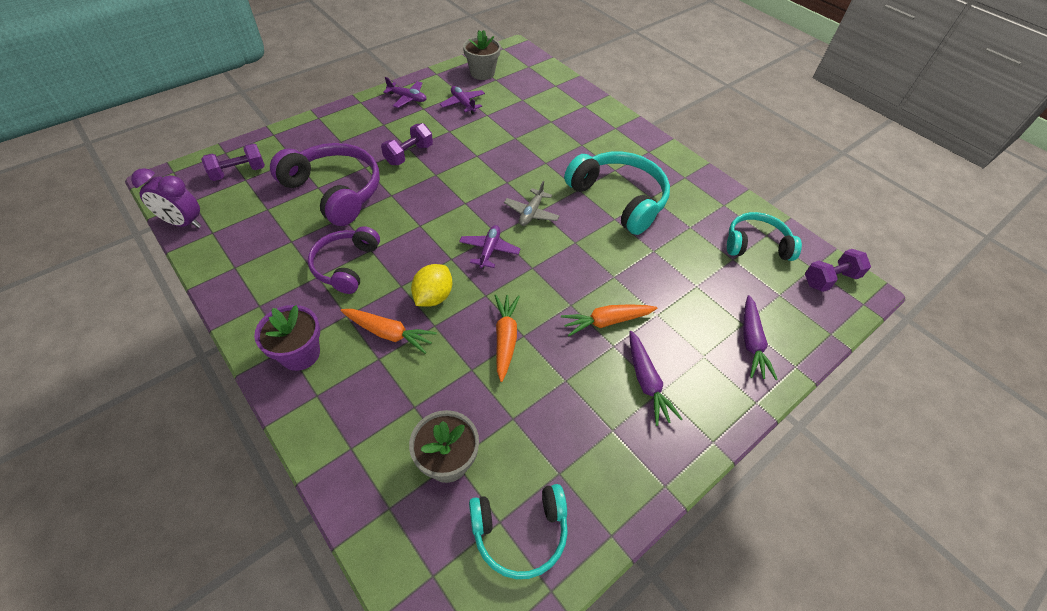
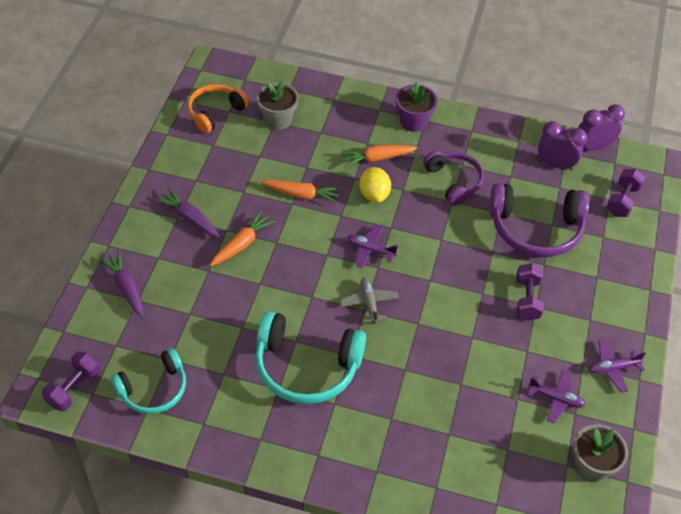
camera: 145 degrees right, 0 degrees up
purple plane [459,225,520,269] -> purple plane turned 135 degrees clockwise [347,224,399,268]
turquoise headphones [469,484,568,579] -> orange headphones [188,84,249,133]
orange carrot [495,295,520,382] -> orange carrot turned 45 degrees counterclockwise [261,180,341,204]
none -> purple clock [538,121,587,170]

